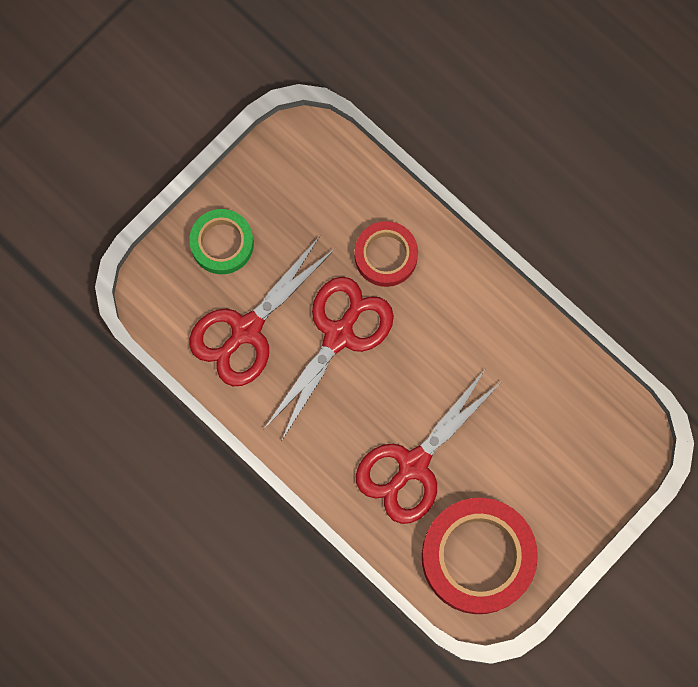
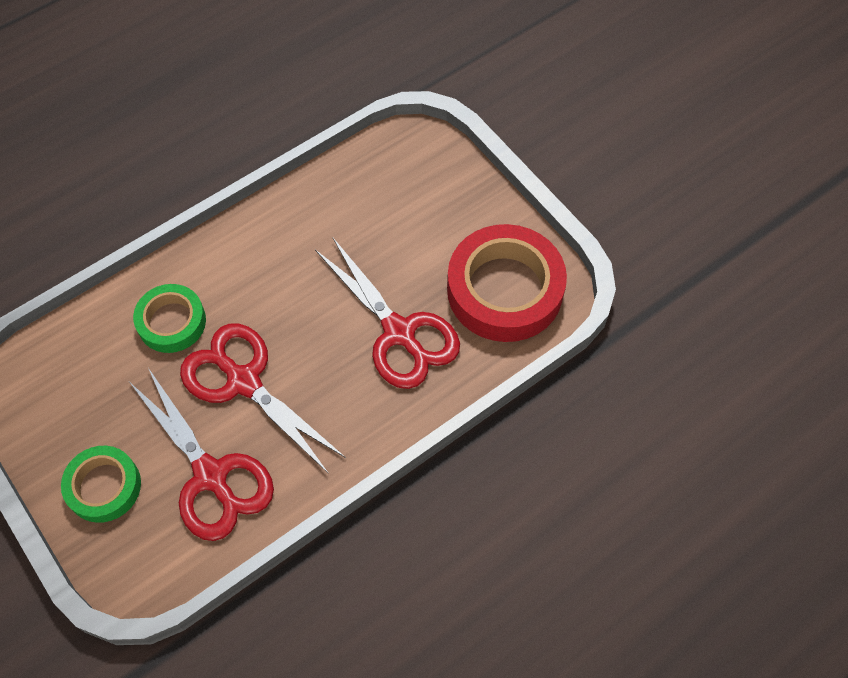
camera: 80 degrees left, 15 degrees down
red tape [355,221,418,287] -> green tape [133,284,206,353]

